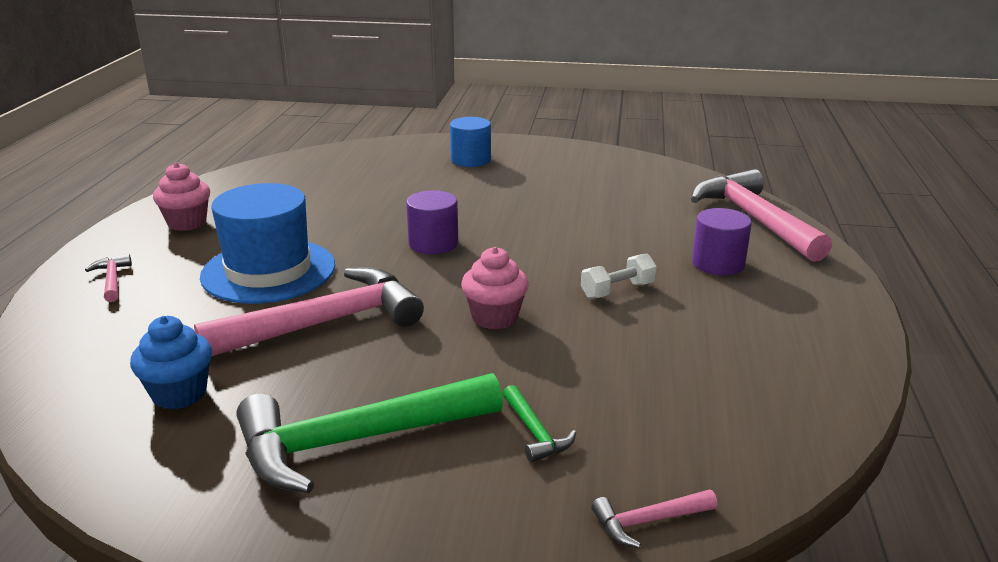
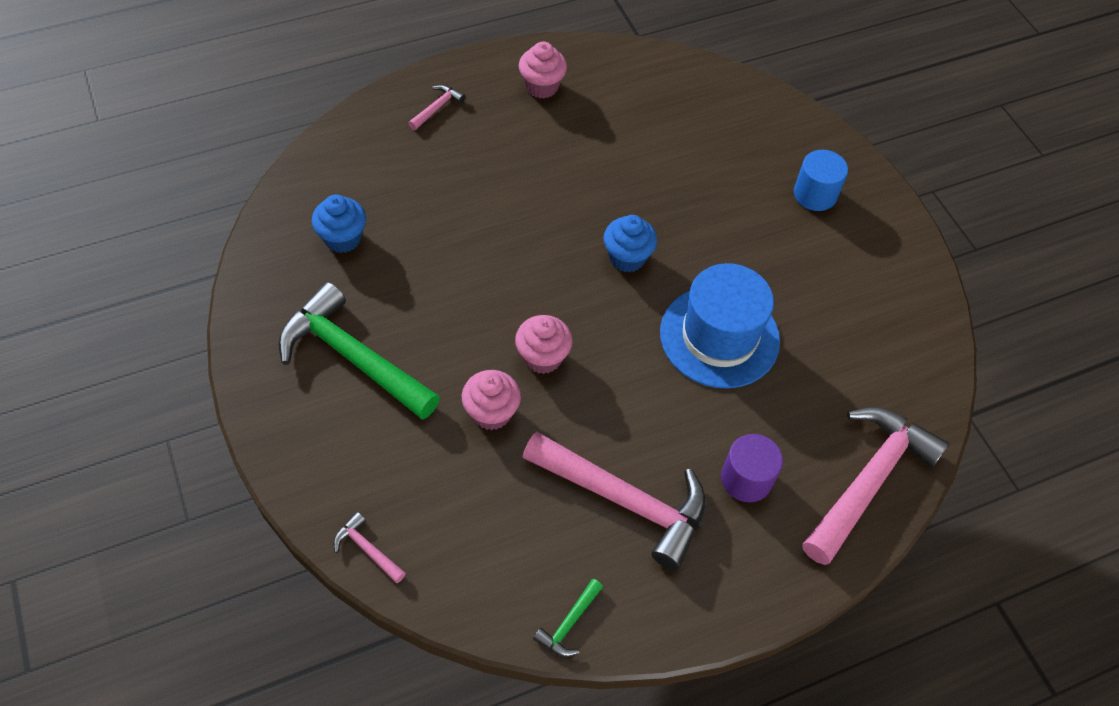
camera: 55 degrees right, 30 degrees up
pink hammer [194,267,424,357] -> pink hammer moved to [522,431,706,570]
blue hat [200,183,335,304] -> blue hat moved to [660,263,780,389]
purple cylinder [406,190,458,254] -> blue cupcake [604,215,657,272]
green hammer [503,385,576,463] -> green hammer moved to [533,579,603,657]
white dumbbell [581,253,657,299] -> none
none -> pink cupcake [462,370,521,430]

